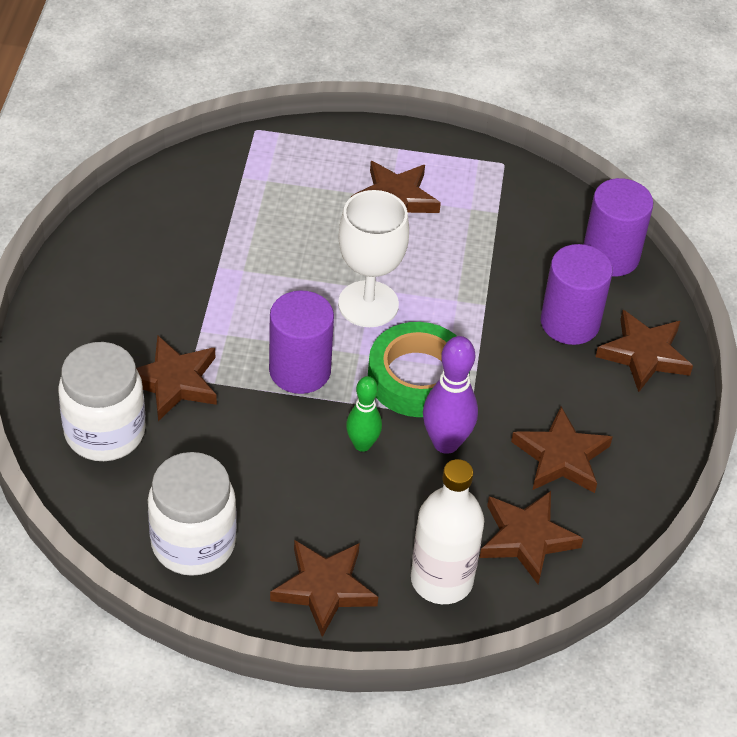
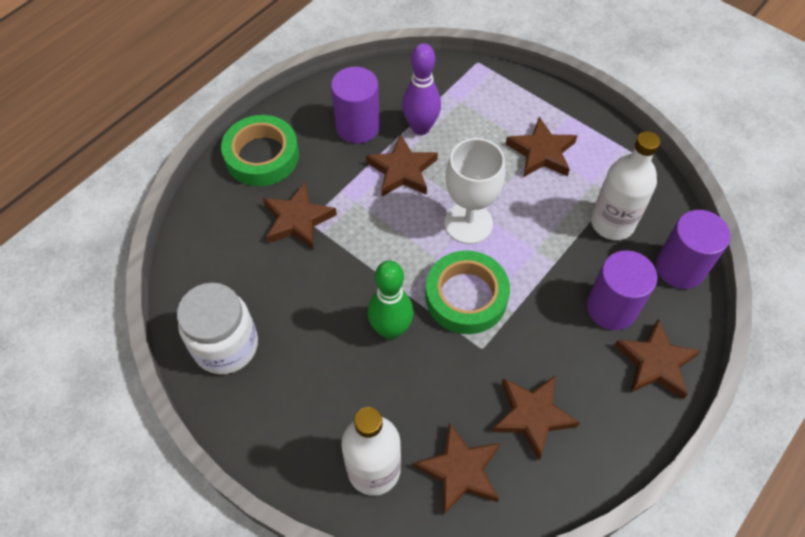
camera: 35 degrees right, 10 degrees up
white jar [58,342,146,461] -> none
purple cylinder [269,290,334,394] -> purple cylinder moved to [331,67,380,144]
brown star [270,540,378,637] -> brown star moved to [366,134,438,196]
green bowling pin [346,376,382,452] -> green bowling pin [368,260,413,340], size x1.53
purple bowling pin [423,336,478,454] -> purple bowling pin moved to [402,43,441,135]
none -> green tape [221,115,299,186]
none -> white bottle [591,131,660,240]

